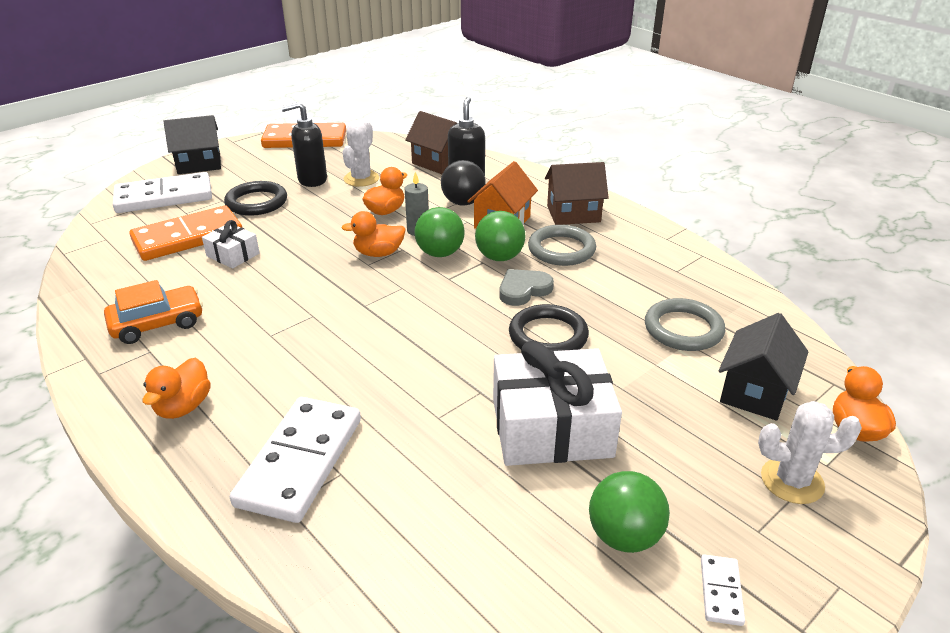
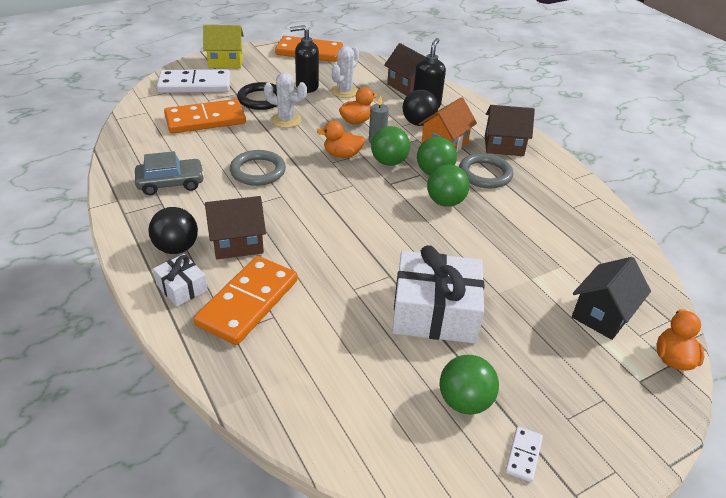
camera: 10 degrees right, 5 degrees up
orange car [104,280,203,344] -> grey car [135,151,204,195]
orange duck [143,358,211,419] -> black ball [149,207,198,254]
black house [164,115,221,174] -> yellow house [203,25,244,68]
white gift [202,220,260,269] -> white gift moved to [153,254,208,306]
white domino [230,397,361,523] -> orange domino [194,256,297,345]
grey heart [499,269,554,306] -> green ball [427,164,470,207]
black ring [509,304,589,351] -> none
grey ring [645,298,725,351] -> grey ring moved to [230,150,286,186]
white cactus [758,401,862,504] -> white cactus moved to [264,73,307,128]
none -> brown house [205,196,266,260]

